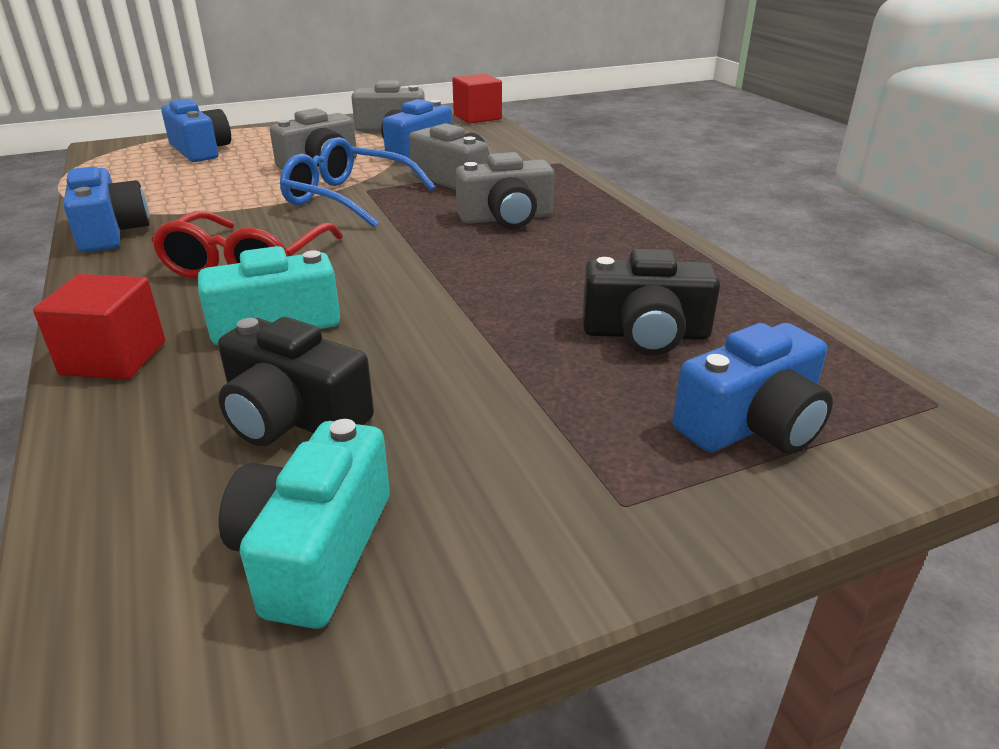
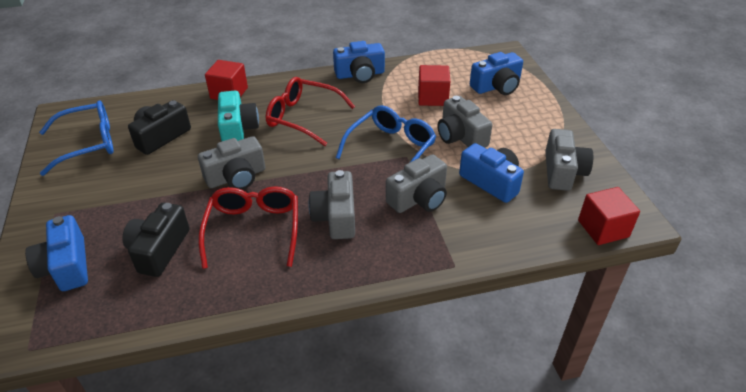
camera: 100 degrees right, 10 degrees up
turquoise camera [219,419,390,629] -> blue glasses [39,100,114,176]
none -> grey camera [198,136,265,190]
none -> red glasses [198,186,298,269]
none -> red cube [418,65,450,106]

